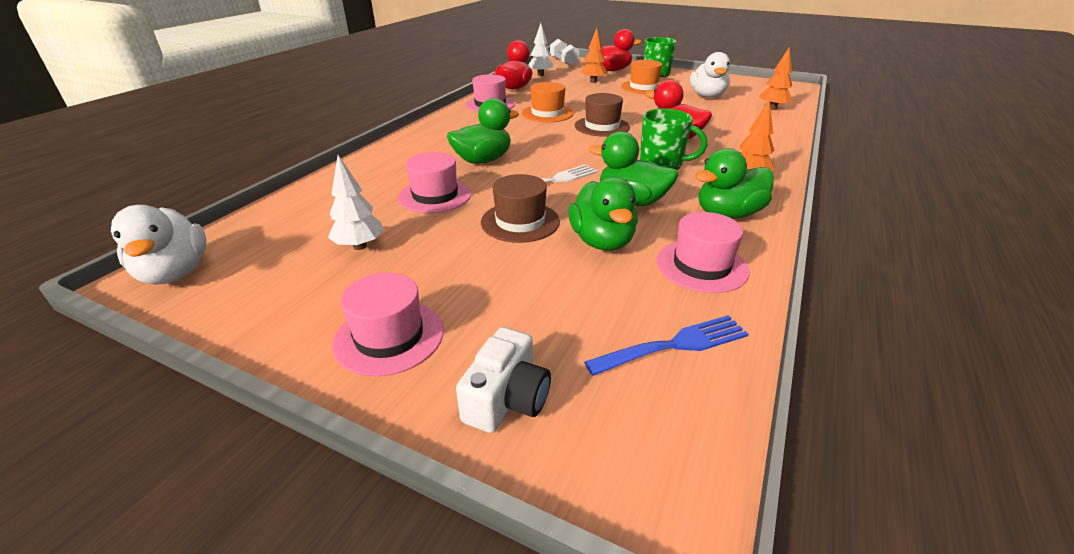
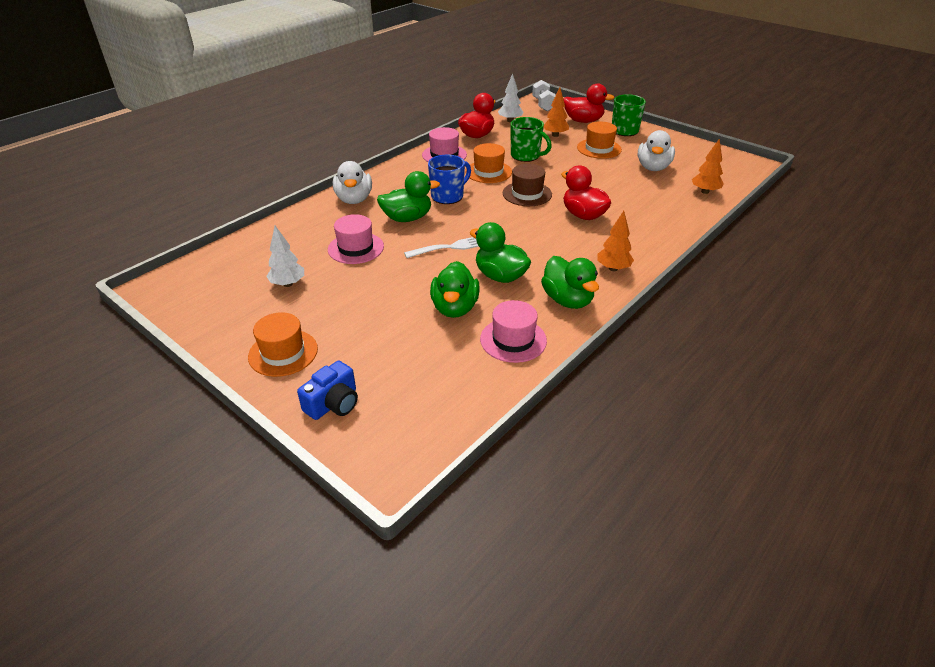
camera: 15 degrees right, 5 degrees up
white duck [111,205,206,285] -> white duck moved to [333,161,372,204]
pink hat [333,272,444,376] -> orange hat [248,312,318,377]
white camera [456,327,551,433] -> blue camera [297,361,358,420]
brown hat [481,174,560,243] -> none
blue fork [584,315,749,376] -> none
green mug [640,109,707,170] -> green mug moved to [511,117,552,162]
green duck [695,148,774,219] -> green duck turned 105 degrees counterclockwise [541,256,599,309]
none -> blue mug [428,155,471,204]

